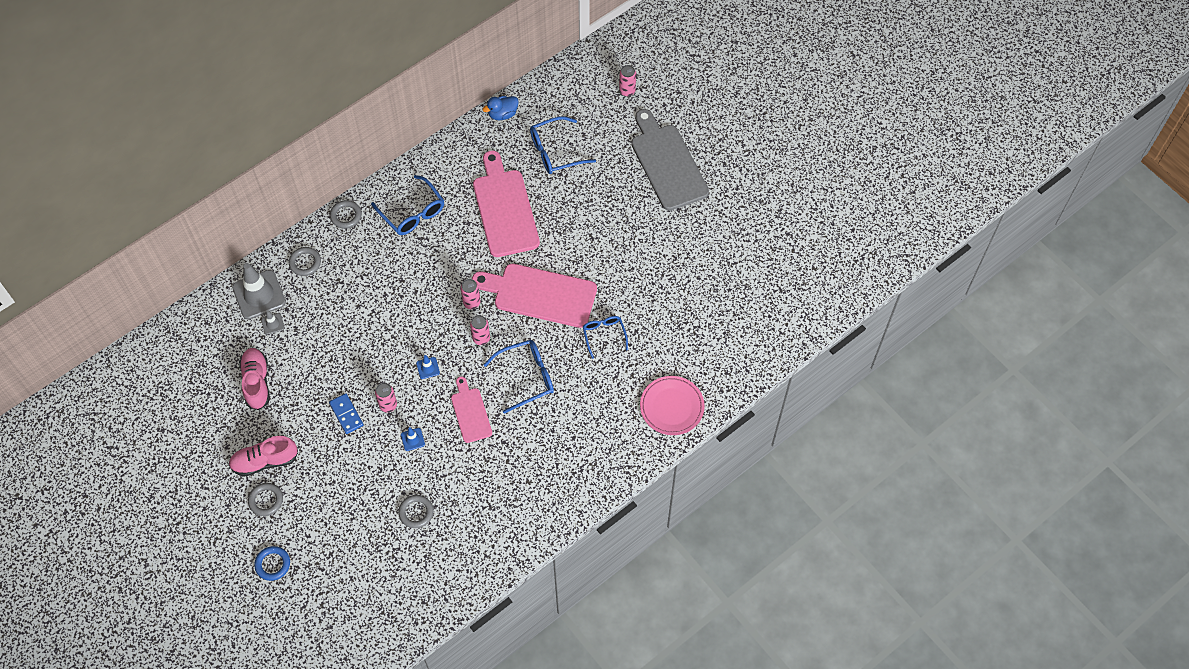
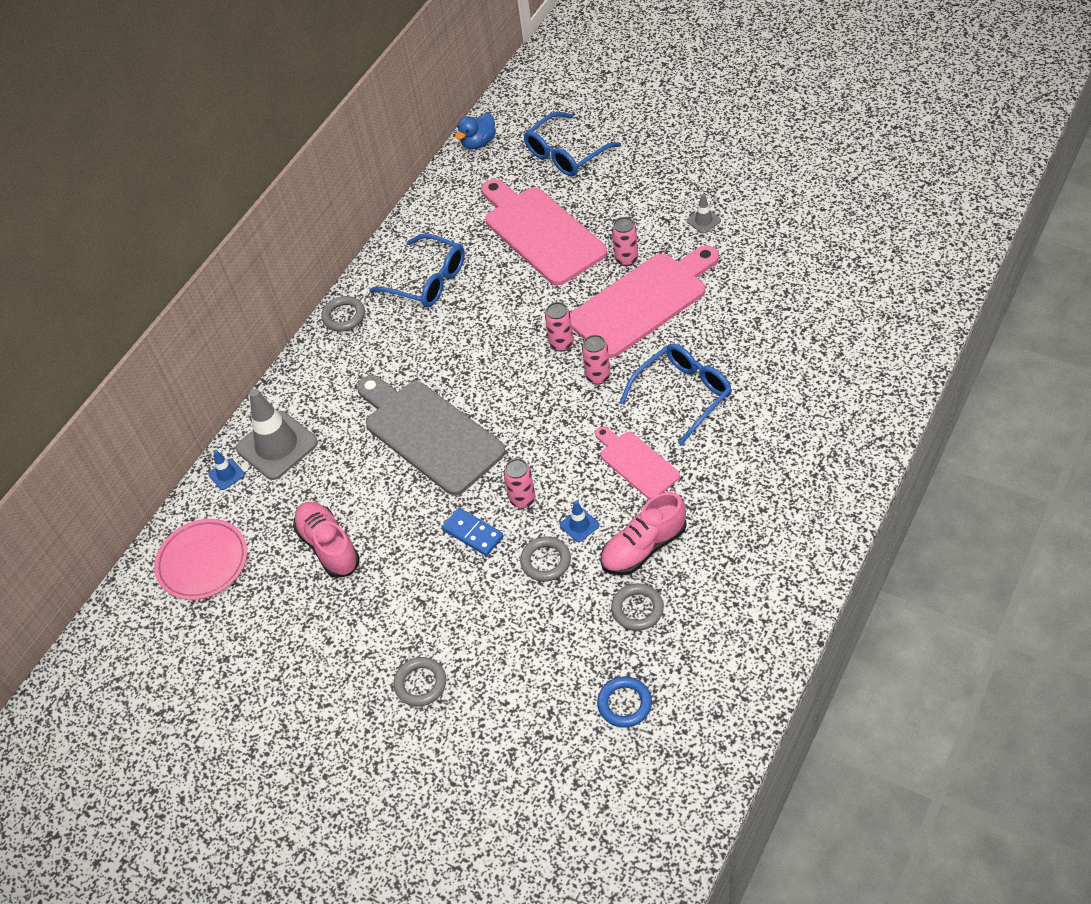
camera: 15 degrees left, 10 degrees down
pink shoe [228,436,298,477] -> pink shoe moved to [600,492,687,575]
blue ring [254,546,290,581] -> blue ring moved to [597,676,652,728]
grey traffic cone [261,310,284,335] -> grey traffic cone moved to [687,194,721,234]
grey ring [289,247,321,276] -> grey ring moved to [520,536,571,582]
blue traffic cone [416,355,440,379] -> blue traffic cone moved to [208,450,245,490]
pink cutting board [472,264,597,328] -> pink cutting board turned 150 degrees clockwise [570,245,719,358]
blue glasses [583,316,628,359] -> none
pink can [619,65,636,97] -> pink can moved to [612,217,638,266]
grey cutting board [631,109,709,211] -> grey cutting board moved to [357,375,506,496]
pink plate [640,376,705,435] -> pink plate moved to [154,519,247,600]

